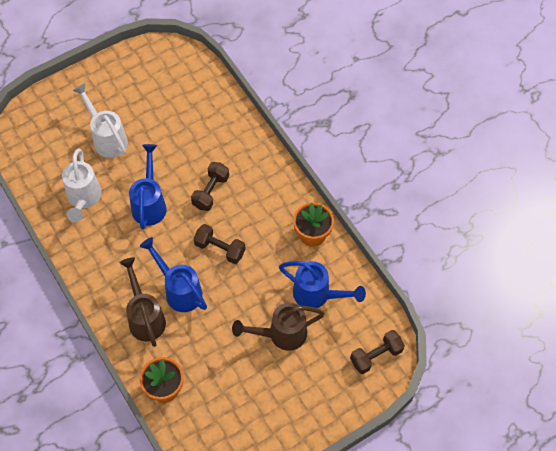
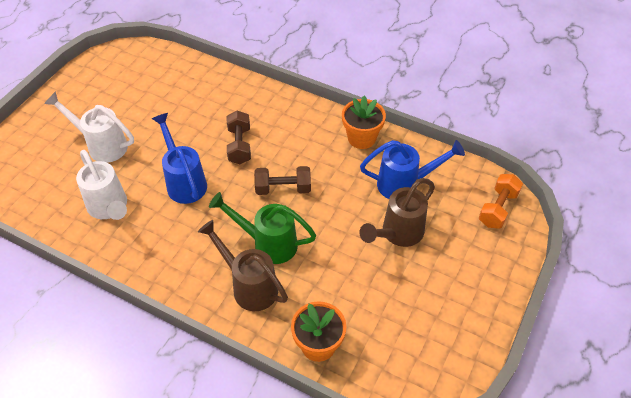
camera: 30 degrees left, 10 degrees down
blue watering can [140,237,207,312] -> green watering can [209,192,316,264]
brown dumbbell [350,330,405,374] -> orange dumbbell [479,174,523,229]

